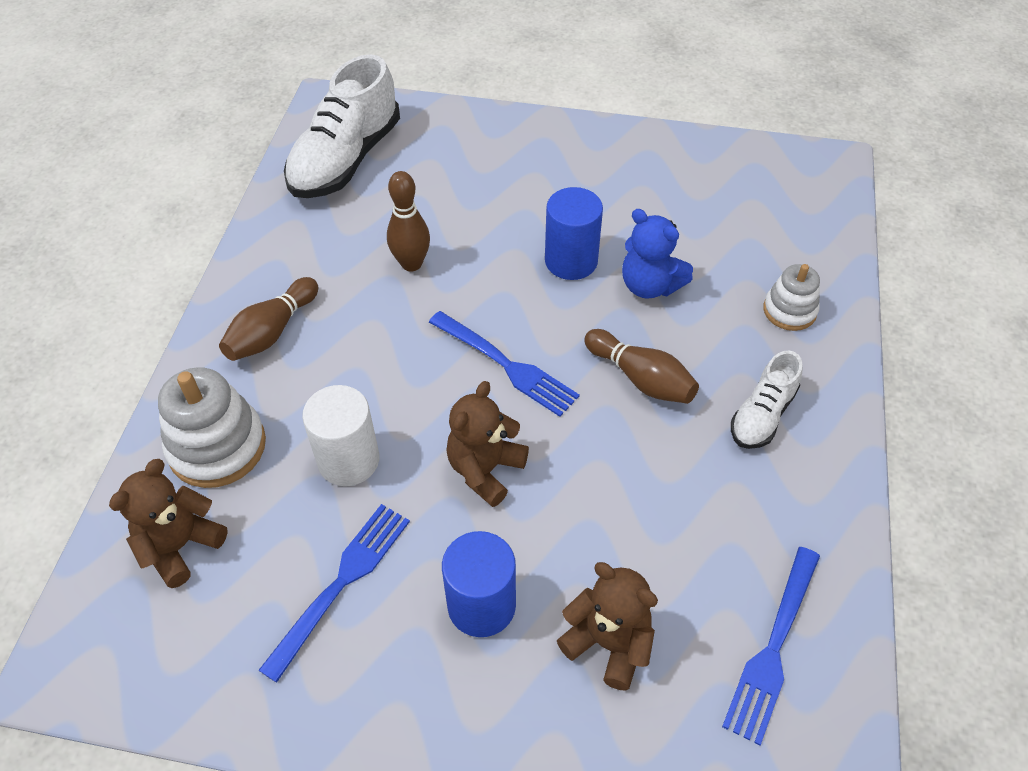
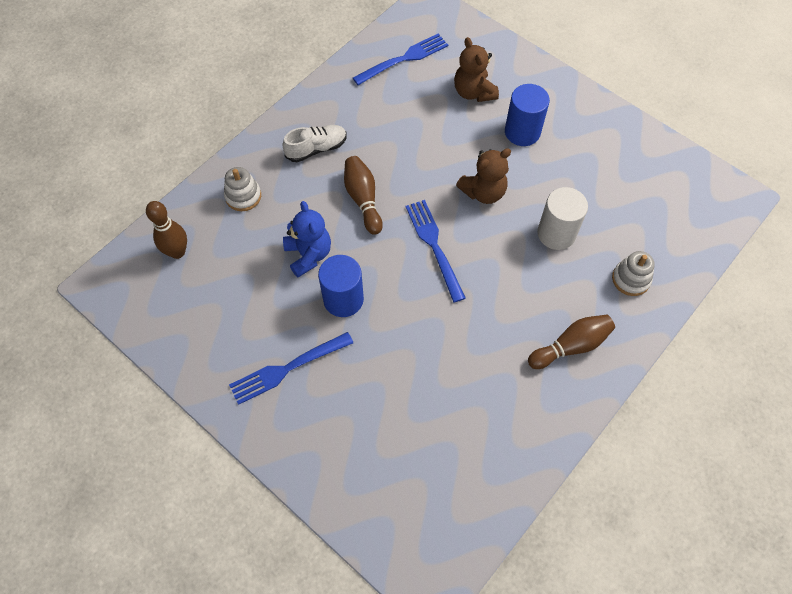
camera: 150 degrees left, 10 degrees up
brown teddy bear [109,459,228,588] -> none
white stacking toy [158,367,266,488] -> white stacking toy [612,251,655,296], size x0.61
blue fork [259,504,410,683] -> blue fork moved to [229,332,353,405]
white shoe [284,54,400,198] -> none
brown bowling pin [387,171,430,272] -> brown bowling pin moved to [146,201,187,259]

